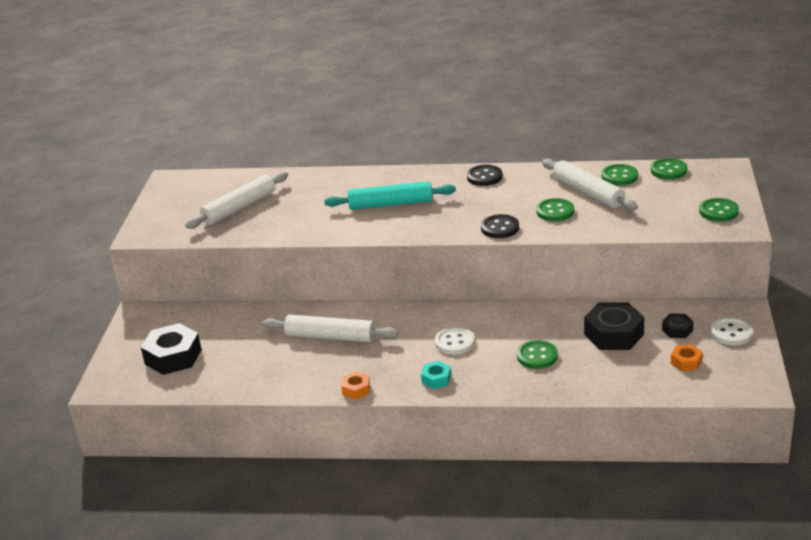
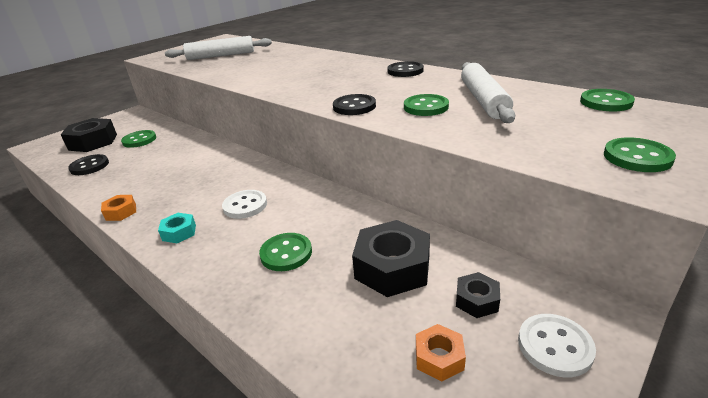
camera: 35 degrees right, 0 degrees up
white rolling pin [262,315,398,342] -> none
turquoise rolling pin [324,181,456,210] -> none
green button [601,164,638,186] -> green button moved to [121,130,156,148]
none -> black button [68,154,109,175]

